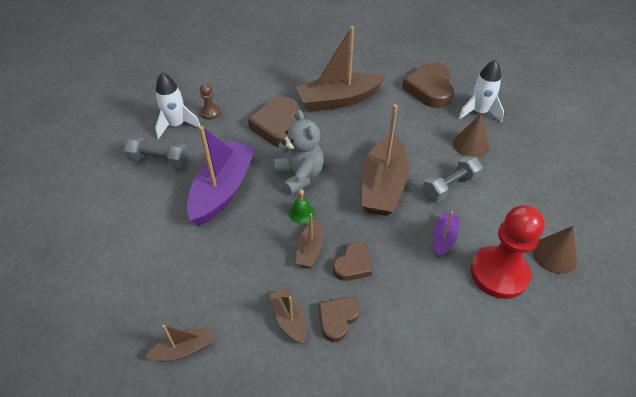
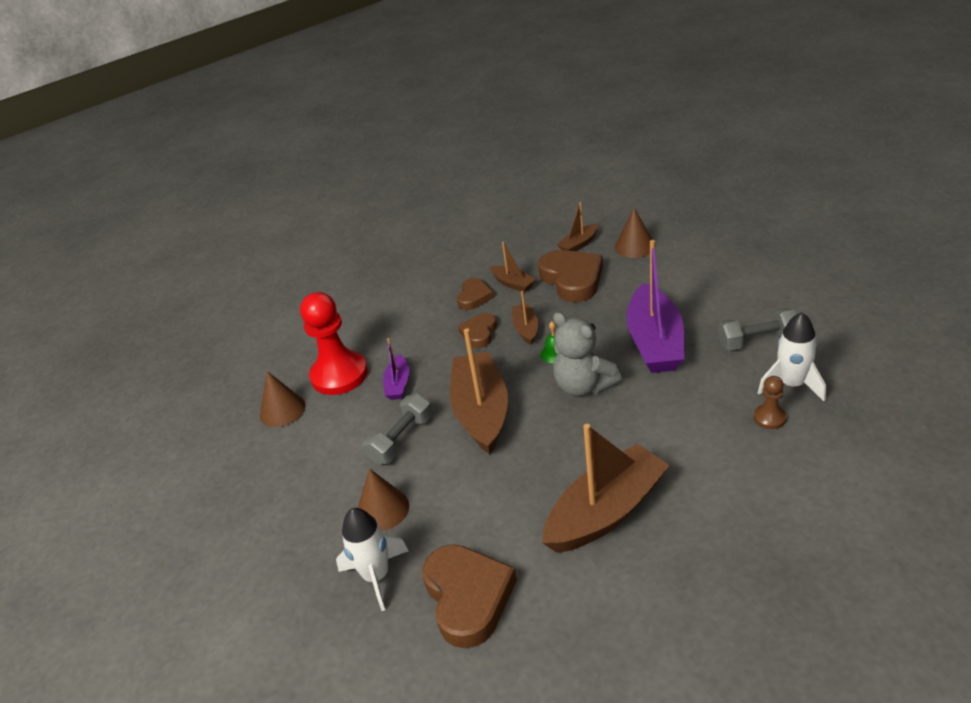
camera: 165 degrees right, 10 degrees down
brown heart [248,97,299,148] -> brown heart moved to [538,250,603,302]
none -> brown cone [615,208,653,258]

